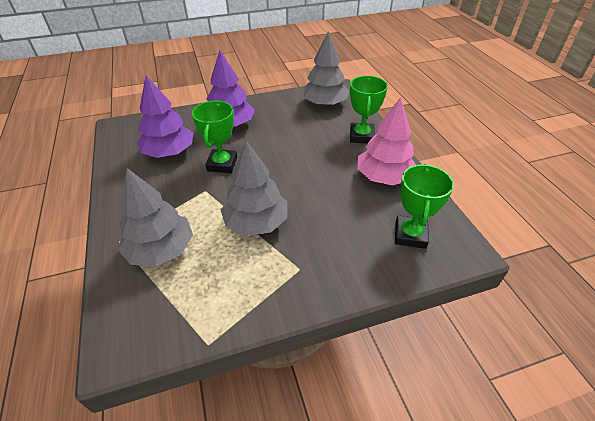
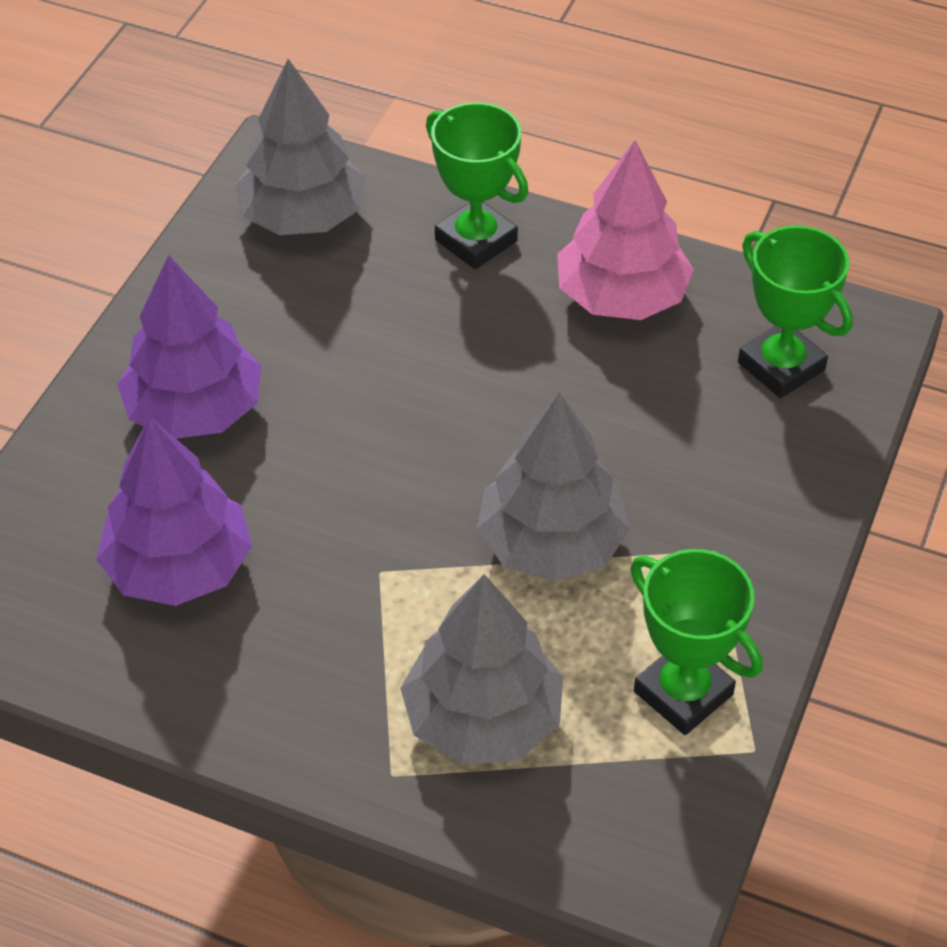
camera: 50 degrees left, 5 degrees up
green trophy [192,101,237,173] -> green trophy moved to [630,549,763,735]

